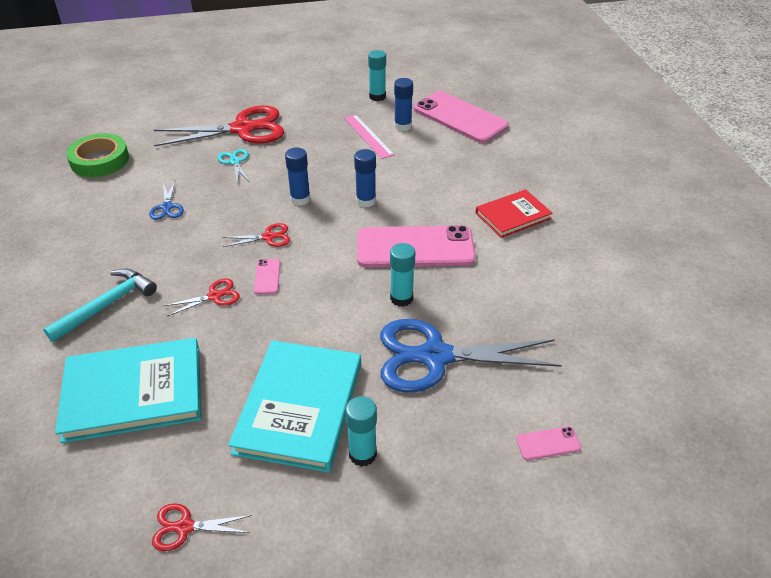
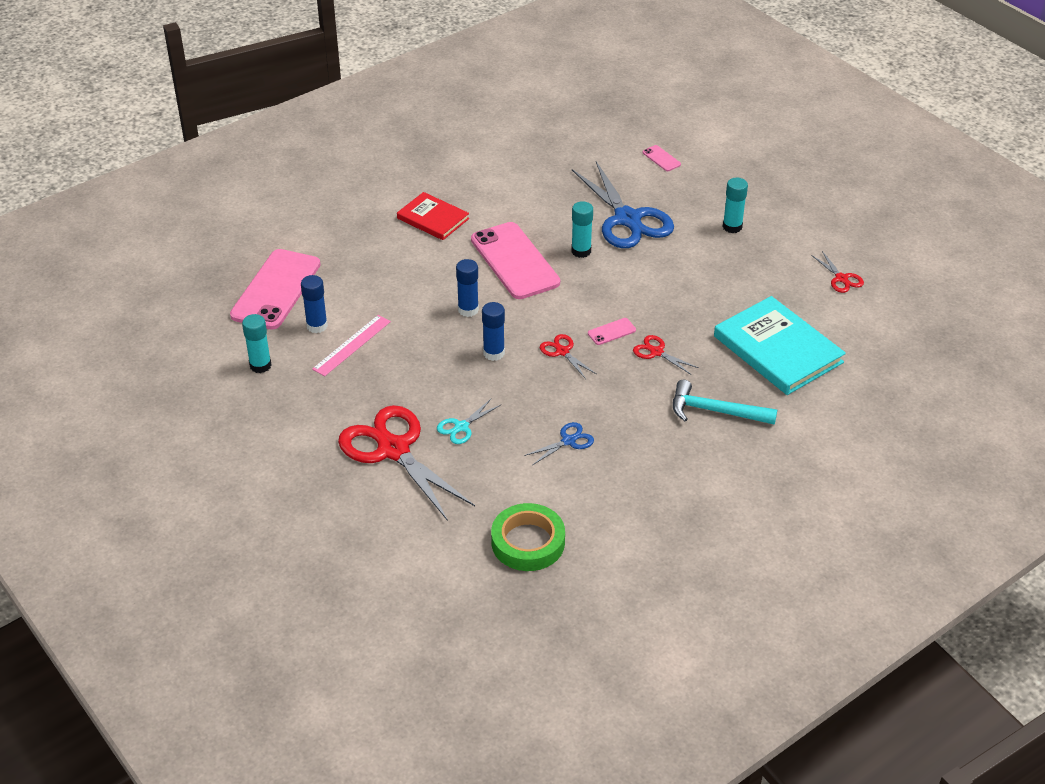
camera: 115 degrees left, 0 degrees up
turquoise book [228,340,361,472] -> none

